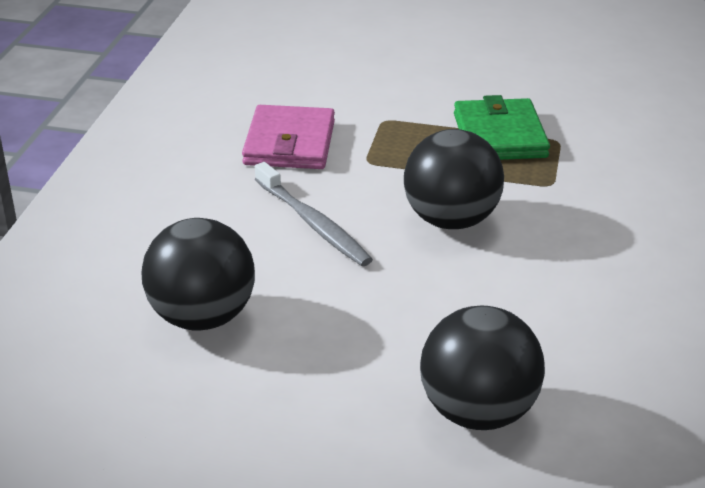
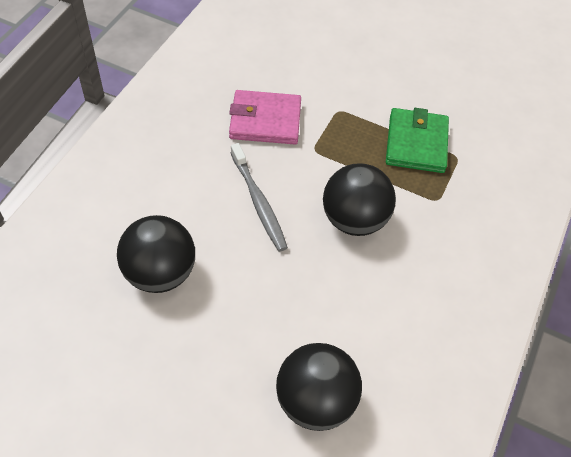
camera: 10 degrees right, 20 degrees up
pink wallet [242,105,335,169] -> pink wallet turned 75 degrees clockwise [229,90,301,144]

